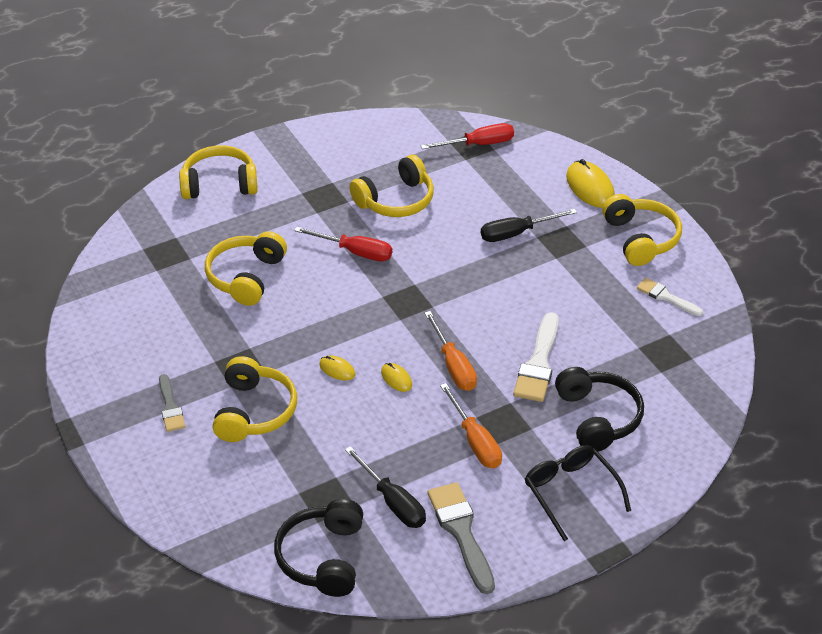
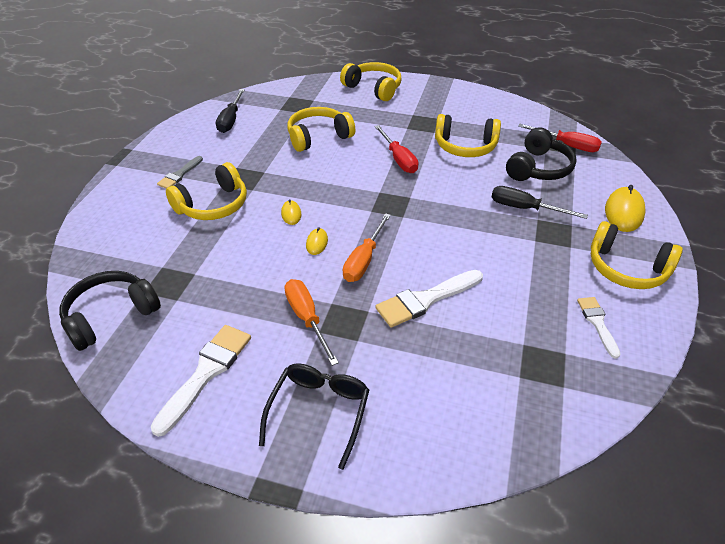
camera: 45 degrees right, 0 degrees up
black screwdriver [345,446,426,528] -> black screwdriver moved to [216,89,245,133]
grey brush [428,482,495,594] -> white brush [151,325,251,437]
orange screwdriver [440,383,502,468] -> orange screwdriver turned 135 degrees clockwise [284,279,339,366]
black headphones [555,367,644,452] -> black headphones moved to [506,127,577,181]
yellow headphones [602,194,682,266] -> yellow headphones turned 90 degrees clockwise [591,221,683,289]

